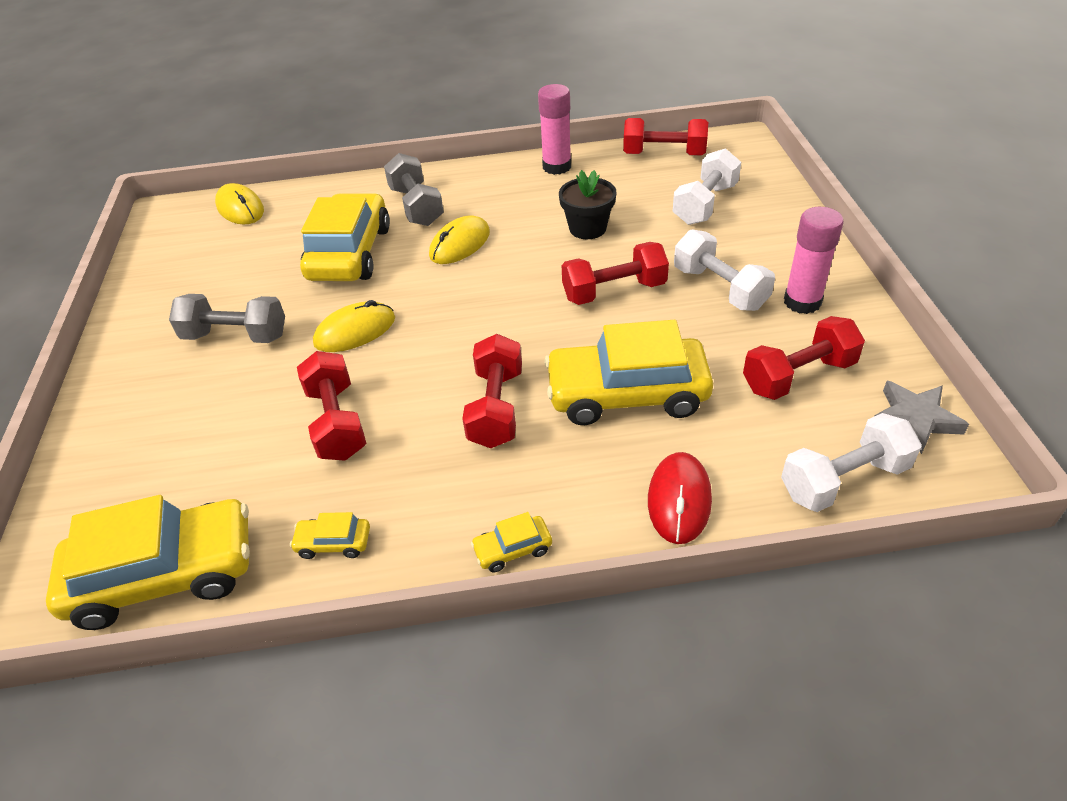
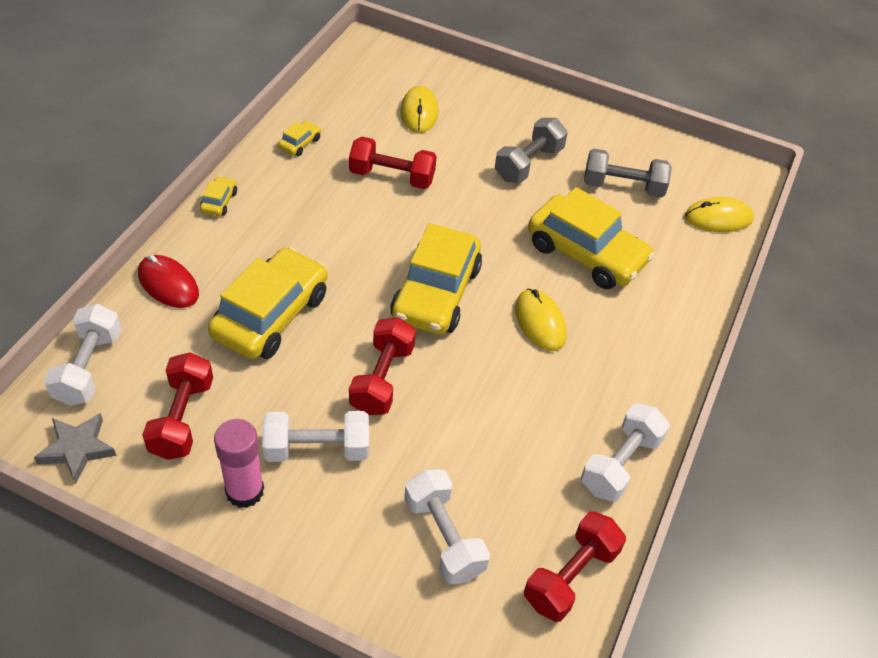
camera: 115 degrees right, 5 degrees up
yellow car [46,495,250,630] -> yellow car moved to [390,223,482,335]
yellow mouse [313,300,395,352] -> yellow mouse moved to [401,86,438,133]
grey dumbbell [384,153,444,226] -> grey dumbbell moved to [584,149,672,198]
red dumbbell [462,334,522,448] -> none
pink glue stick [538,84,571,175] -> white dumbbell [581,404,670,502]
black flower pot [559,170,616,239] -> none

